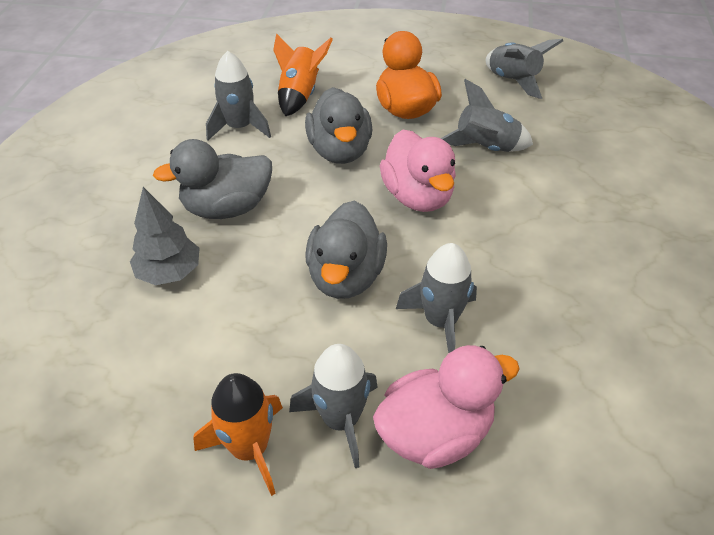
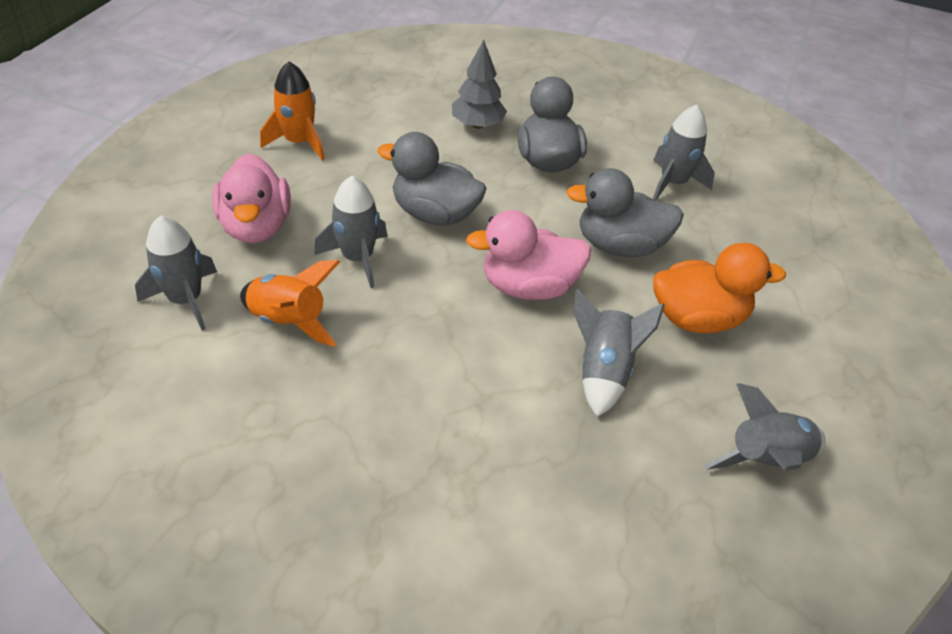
camera: 100 degrees right, 0 degrees up
orange rocket [273,34,333,116] -> orange rocket moved to [240,260,340,347]
grey rocket [289,344,378,468] -> grey rocket moved to [135,216,217,331]

